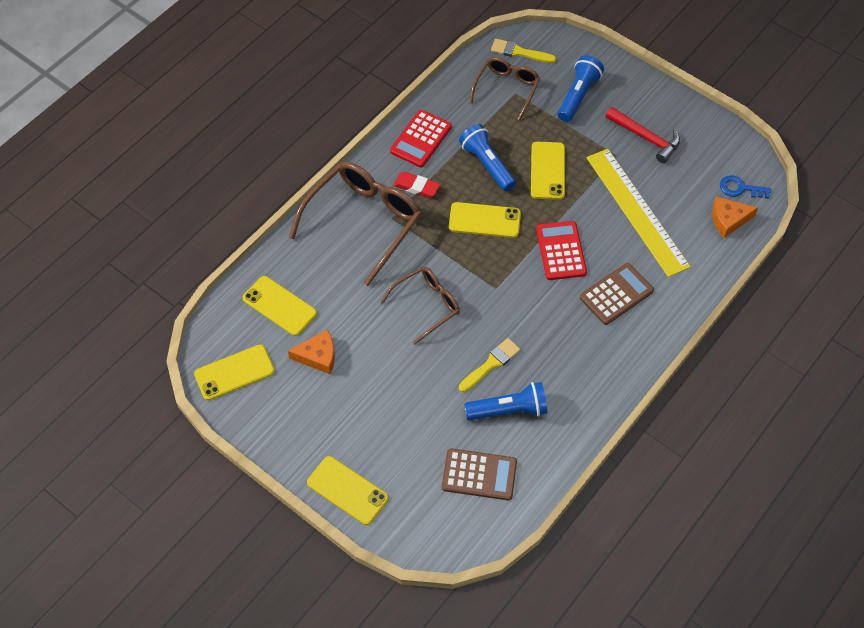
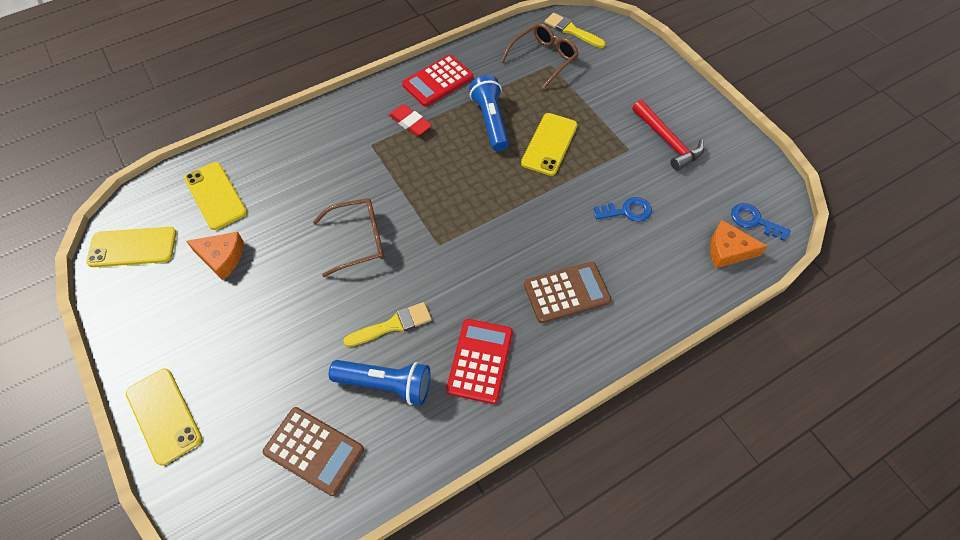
camera: 20 degrees right, 0 degrees up
brown glasses [289,162,422,286] -> none
yellow phone [449,202,521,238] -> none
red calculator [536,221,587,280] -> red calculator moved to [446,319,513,404]
blue flashlight [558,55,604,122] -> none
yellow ruler [587,149,691,277] -> blue key [594,197,652,222]

